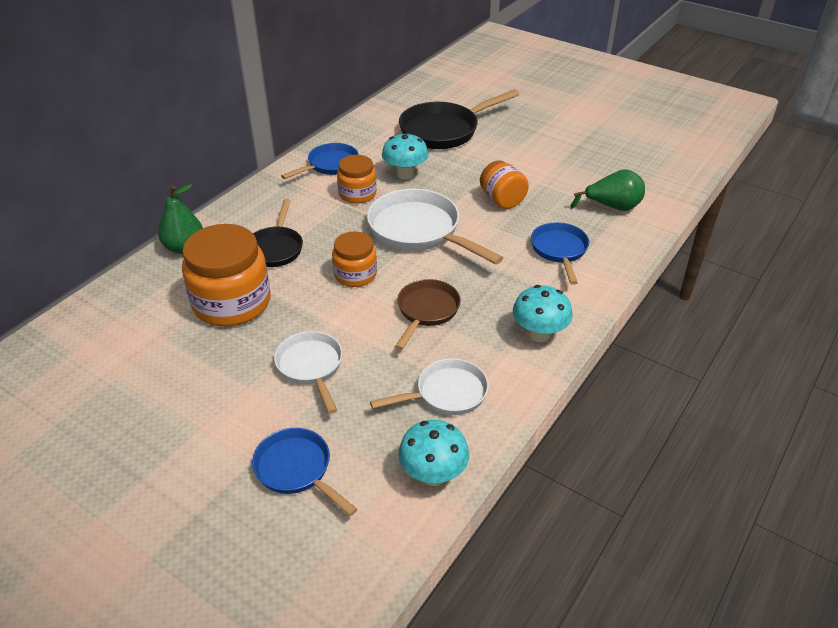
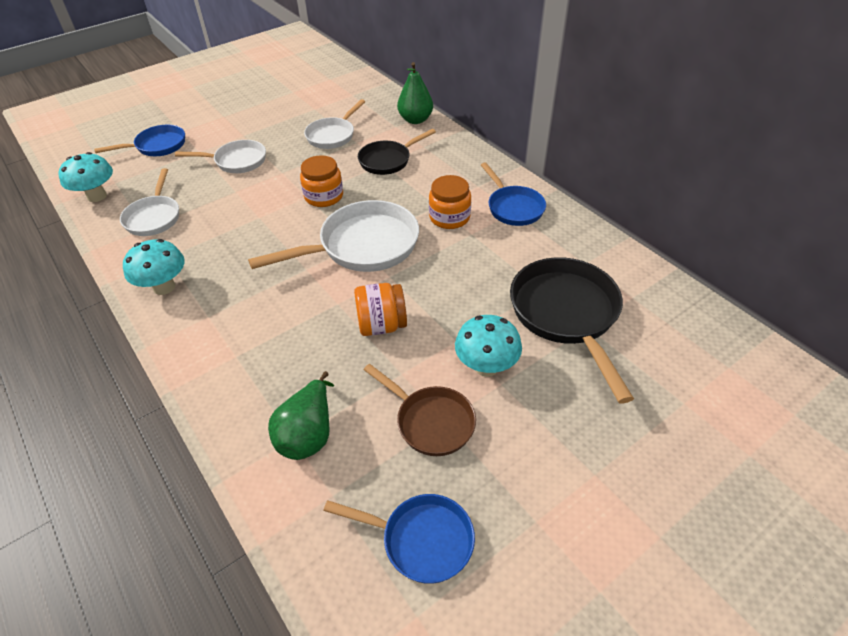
camera: 110 degrees right, 5 degrees up
orange jar [182,224,270,327] -> white pan [304,99,365,149]
black pan [253,199,303,267] -> black pan turned 60 degrees counterclockwise [358,129,436,175]
turquoise mushroom [382,132,429,179] -> turquoise mushroom moved to [455,315,522,377]
brown pan [395,279,461,350] -> brown pan moved to [364,364,476,456]
blue pan [531,222,589,285] -> blue pan moved to [324,494,475,584]

